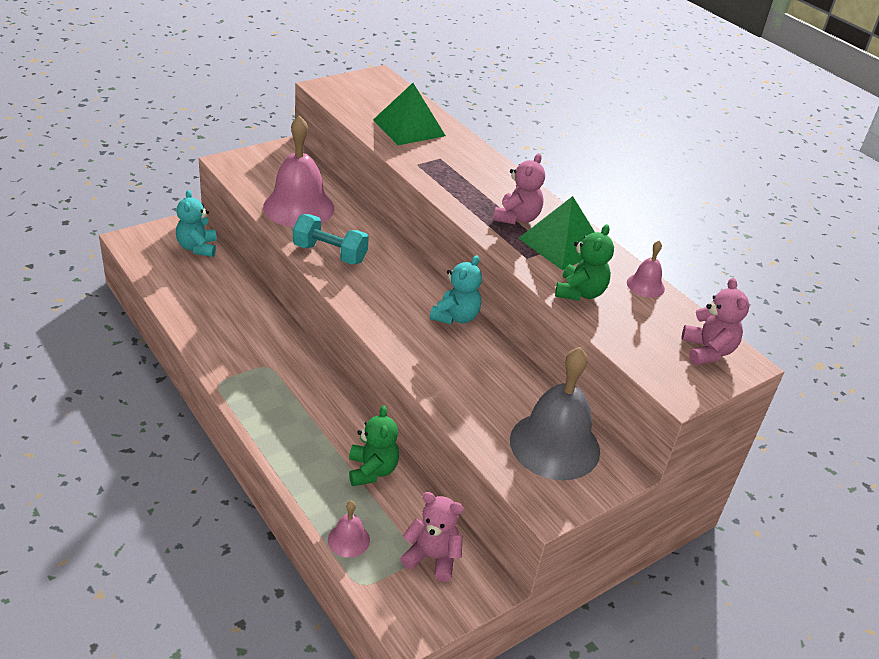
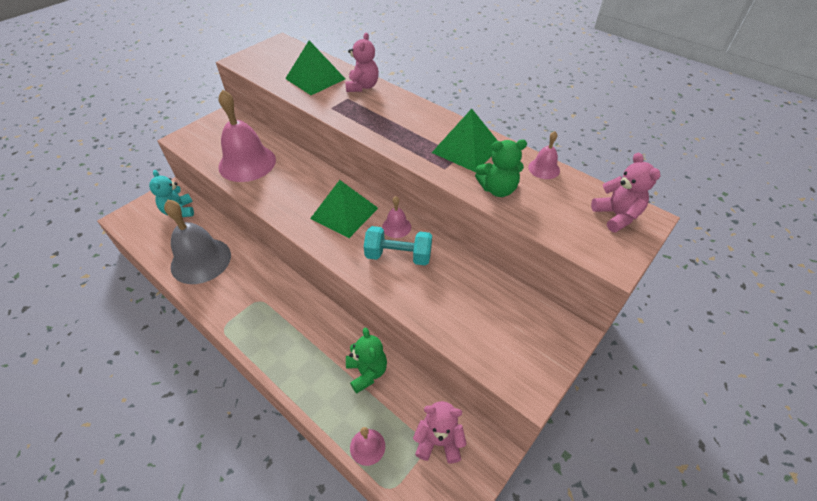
camera: 10 degrees left, 10 degrees up
turquoise dumbbell [293,214,369,265] -> turquoise dumbbell moved to [364,226,432,266]
turquoise teddy bear [430,255,482,324] -> pink bell [382,196,411,238]
pink teddy bear [493,153,545,225] -> pink teddy bear moved to [345,32,379,92]
grey bell [510,347,600,480] -> grey bell moved to [164,200,231,284]
green teddy bear [555,224,614,301] -> green teddy bear turned 75 degrees clockwise [475,139,527,197]
none -> green pyramid [310,180,378,238]

